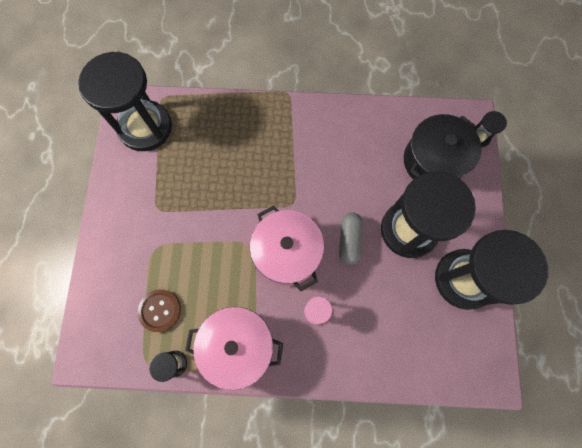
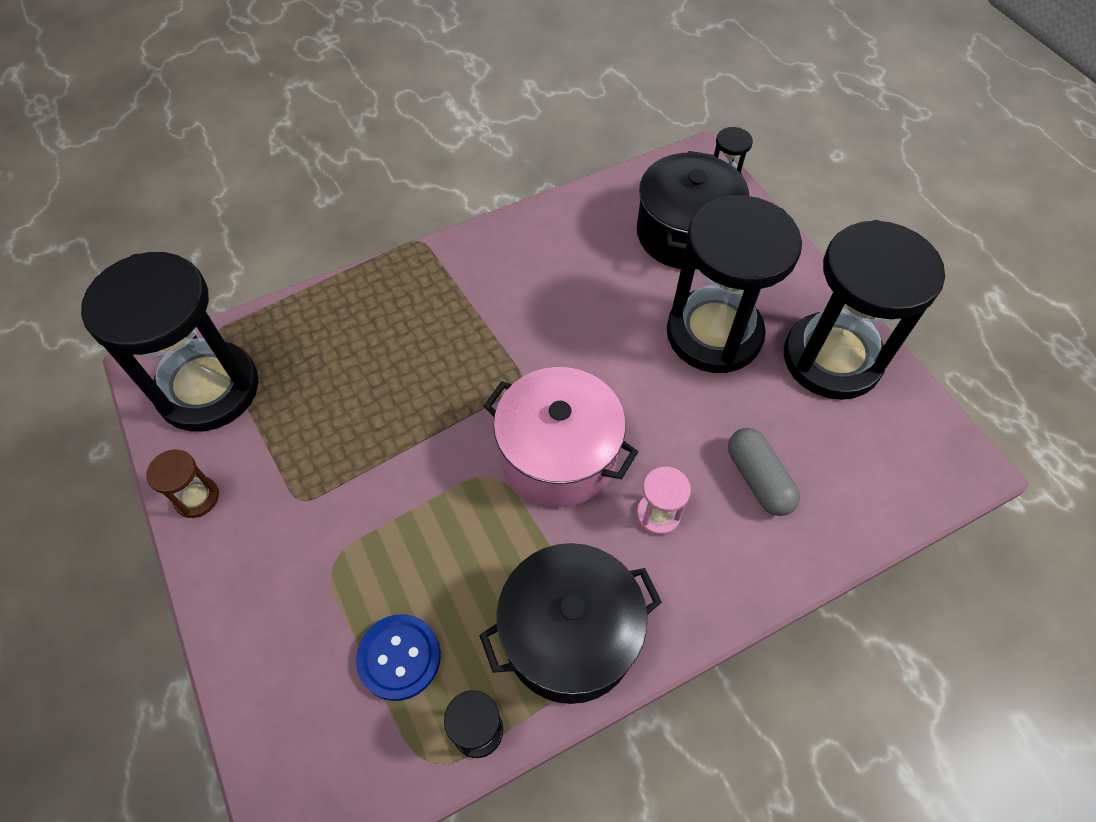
camera: 30 degrees left, 15 degrees down
brown button [138,289,181,332] -> blue button [356,614,441,701]
pink pot [185,307,283,390] -> black pot [479,543,662,704]
grey capsule [339,212,363,265] -> grey capsule moved to [728,428,800,516]
none -> brown hourglass [146,449,219,518]

